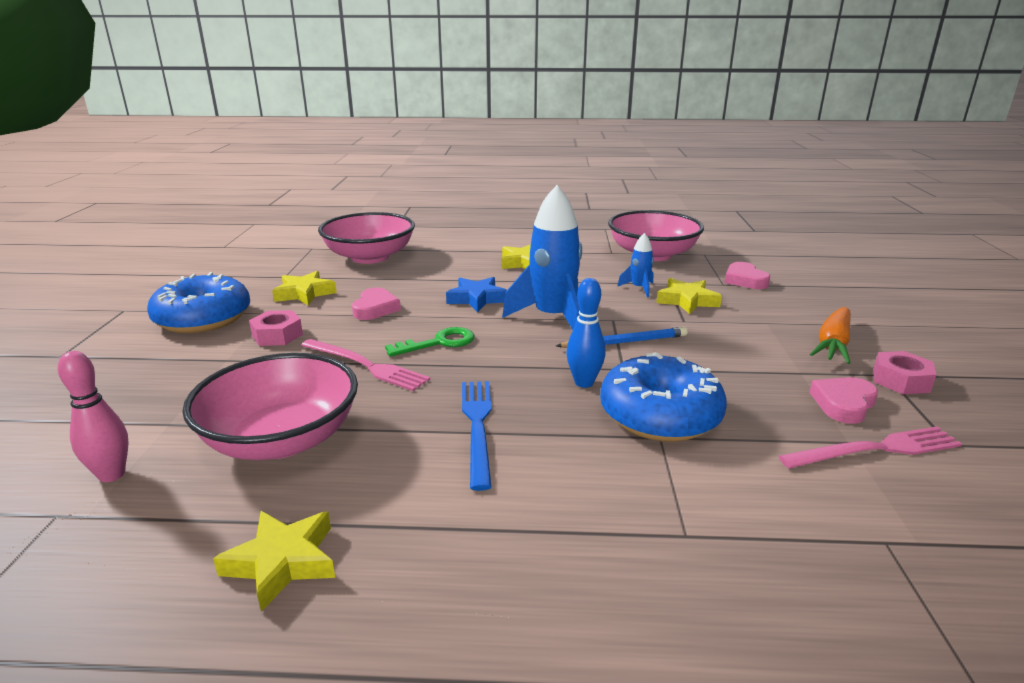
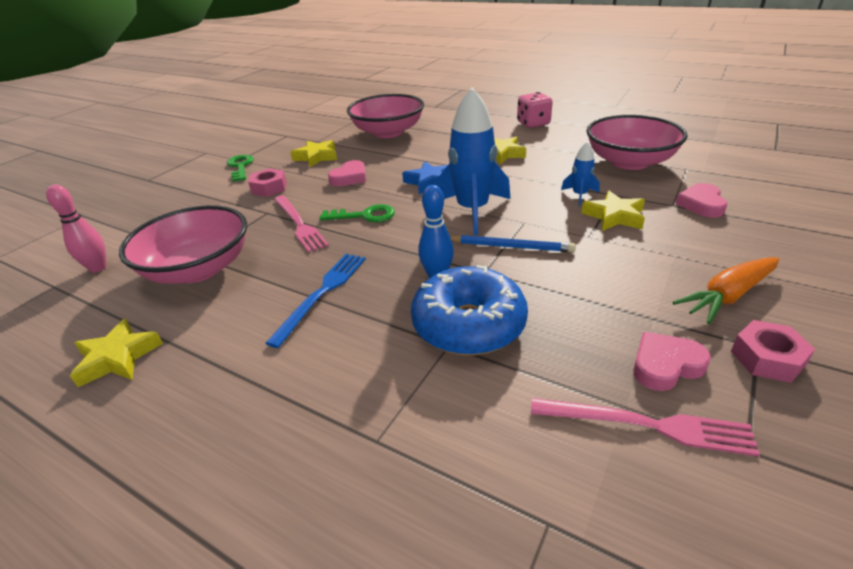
camera: 30 degrees right, 10 degrees up
blue donut [147,272,250,333] -> green key [227,155,254,182]
none -> pink dice [517,92,553,128]

